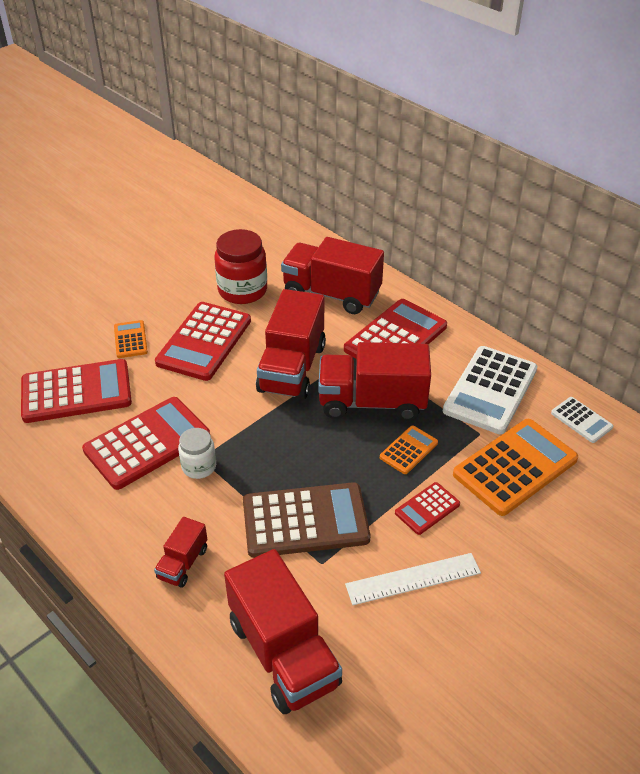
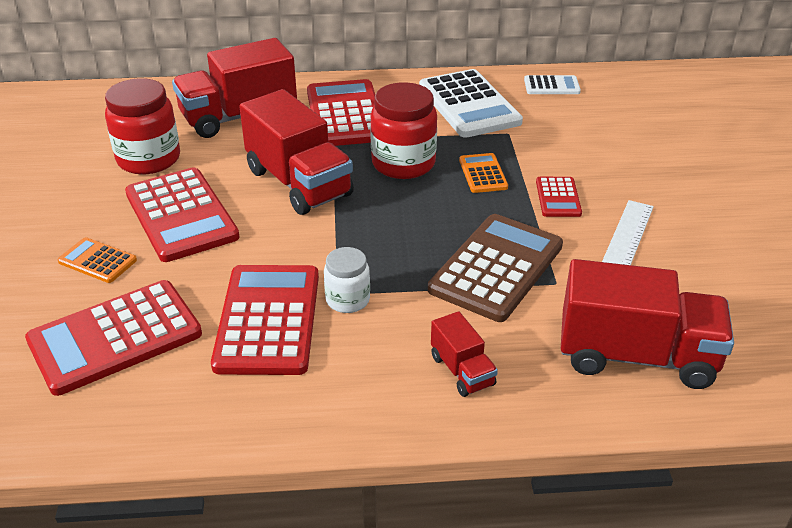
camera: 50 degrees left, 5 degrees down
red calculator [21,359,132,423] -> red calculator turned 150 degrees counterclockwise [25,280,202,396]
red truck [318,342,431,421] -> red jar [370,82,437,179]
orange calculator [453,419,578,516] -> none

